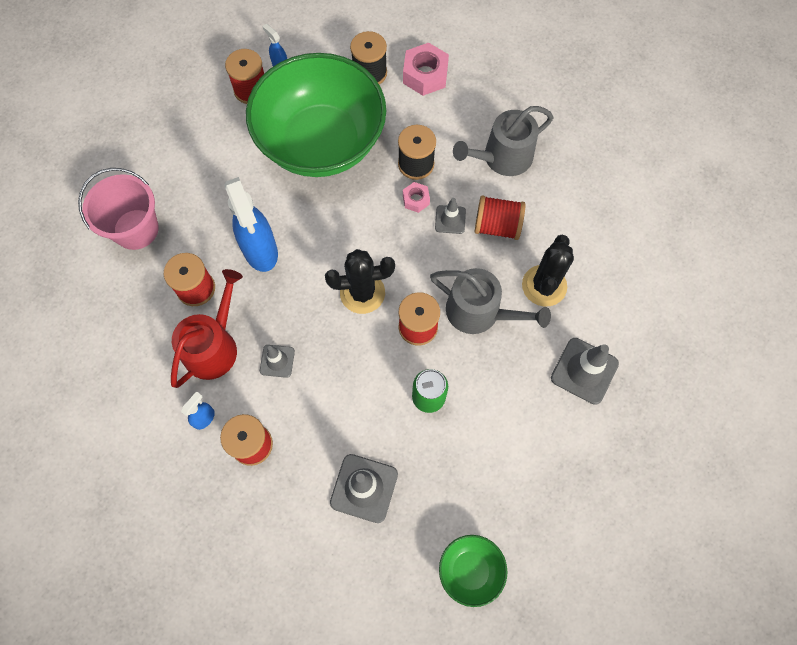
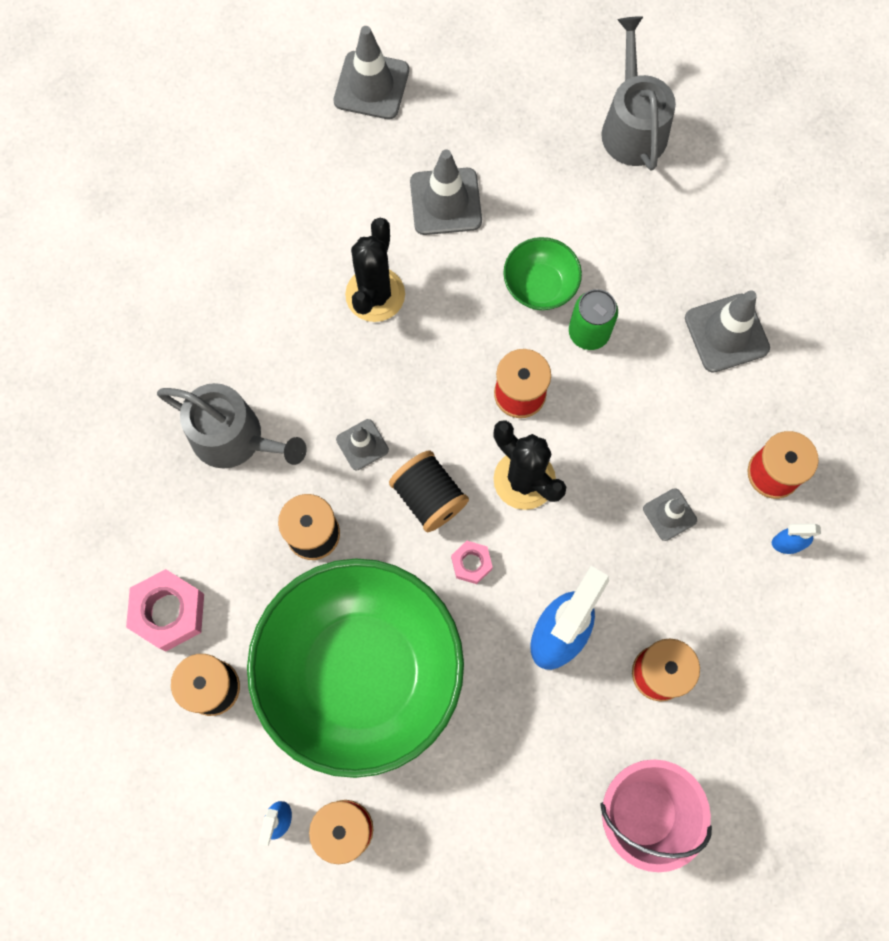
camera: 125 degrees left, 5 degrees up
red watering can [171,269,243,388] -> none
pink nut [403,182,430,213] -> pink nut moved to [451,541,493,584]
grey watering can [430,268,551,334] -> grey watering can moved to [601,16,676,171]
green bowl [439,535,507,607] -> green bowl moved to [503,237,582,310]
red spool [475,195,525,240] -> none
black cactus [522,235,574,307] -> black cactus turned 60 degrees counterclockwise [345,218,405,322]
none -> grey traffic cone [334,26,409,119]
none -> black spool [389,450,469,532]

